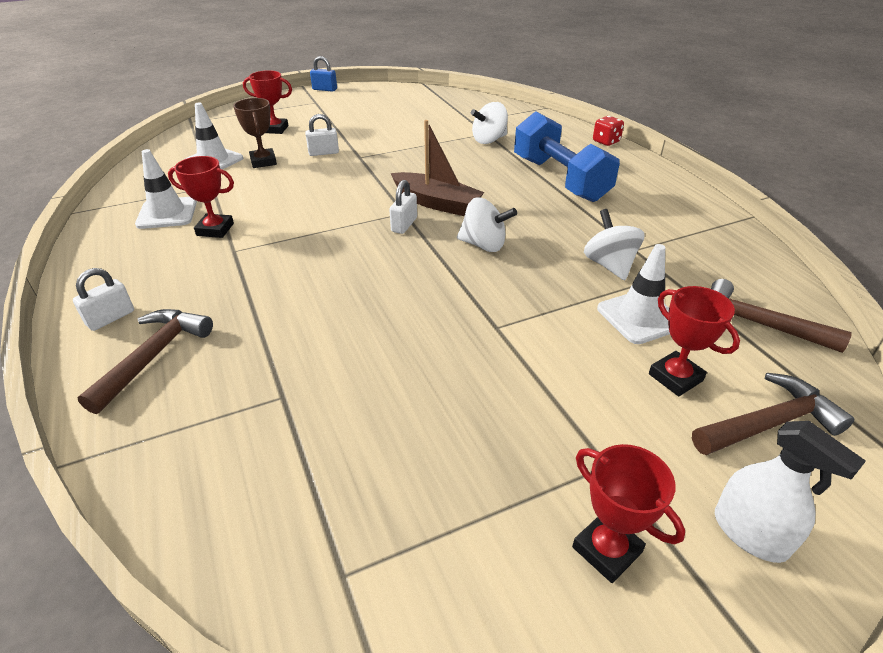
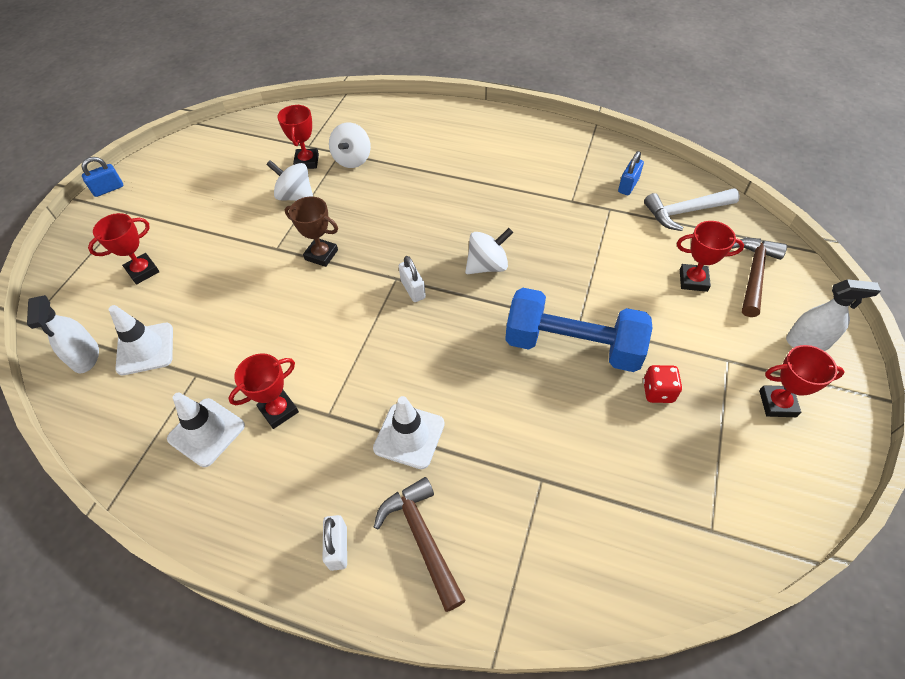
camera: 45 degrees left, 15 degrees up
brown trophy [233,98,277,168] -> brown trophy moved to [285,197,338,267]
white padlock [305,114,339,156] -> none
brown boat [391,120,484,216] -> none
blue dumbbell [514,111,620,202] -> blue dumbbell moved to [505,288,653,372]
white spinning top [584,209,645,280] -> white spinning top moved to [266,160,313,201]
red dice [593,116,624,146] -> red dice moved to [643,365,682,403]
white traffic cone [597,244,670,344] -> white traffic cone moved to [373,396,445,469]
brown hammer [711,279,852,353] -> white hammer [644,188,740,231]
none -> white spray bottle [27,295,99,373]
none -> red trophy [277,105,319,169]
none -> blue padlock [618,151,644,195]

